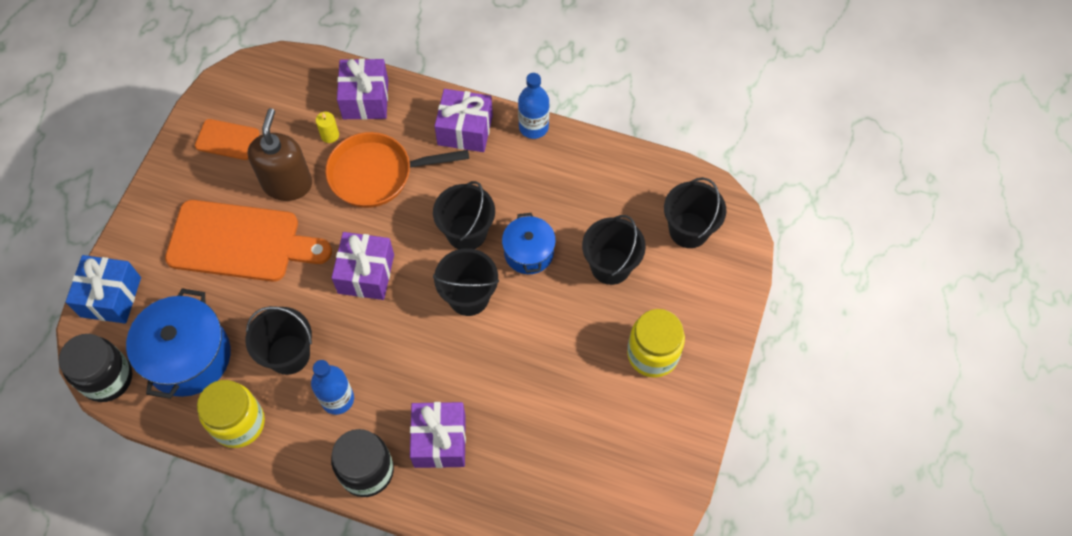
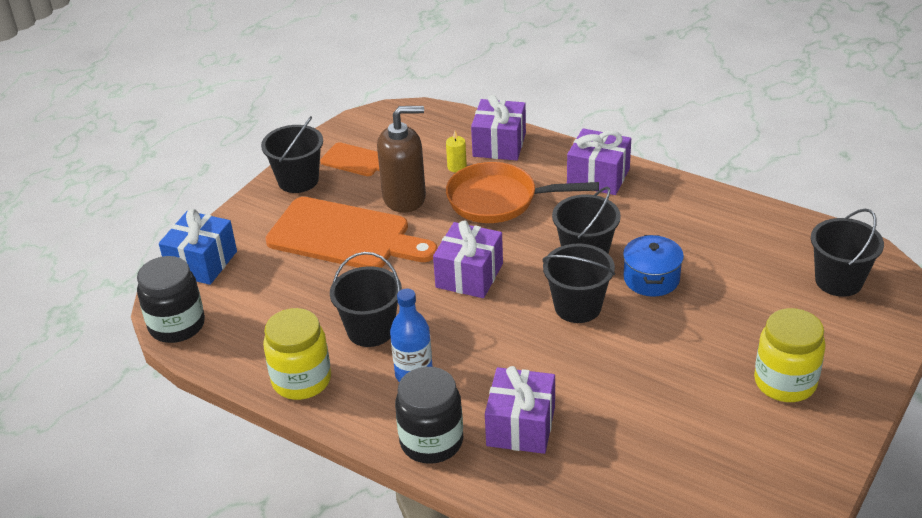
camera: 15 degrees right, 25 degrees down
blue pot [126,288,231,399] -> none
brown soap dispenser [247,108,312,201] -> brown soap dispenser turned 60 degrees clockwise [377,106,426,213]
blue bottle [518,73,549,139] -> none
black bucket [582,215,646,285] -> black bucket moved to [261,116,323,193]

